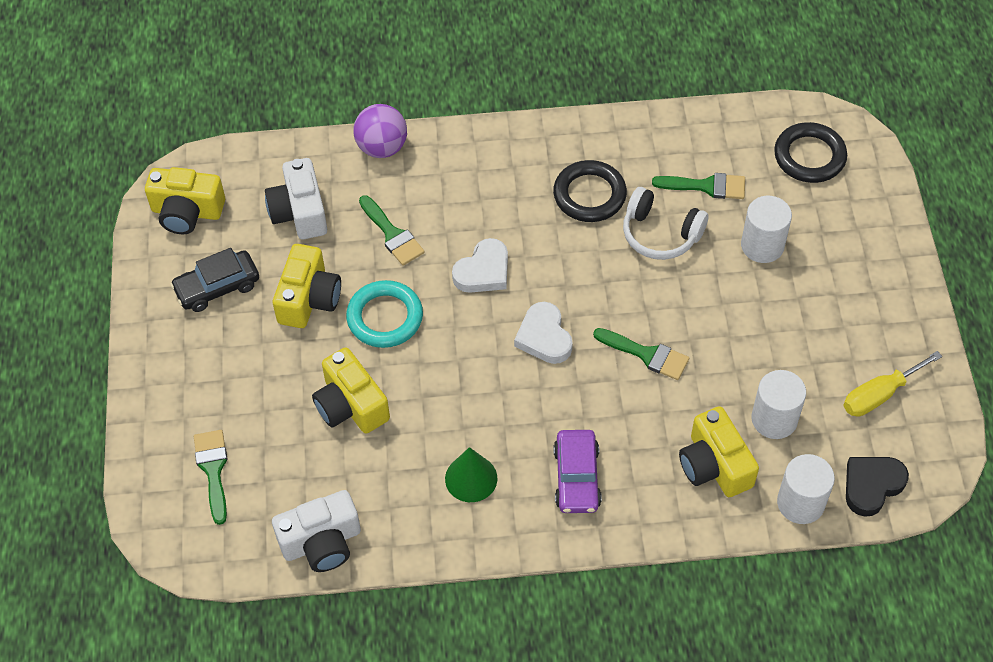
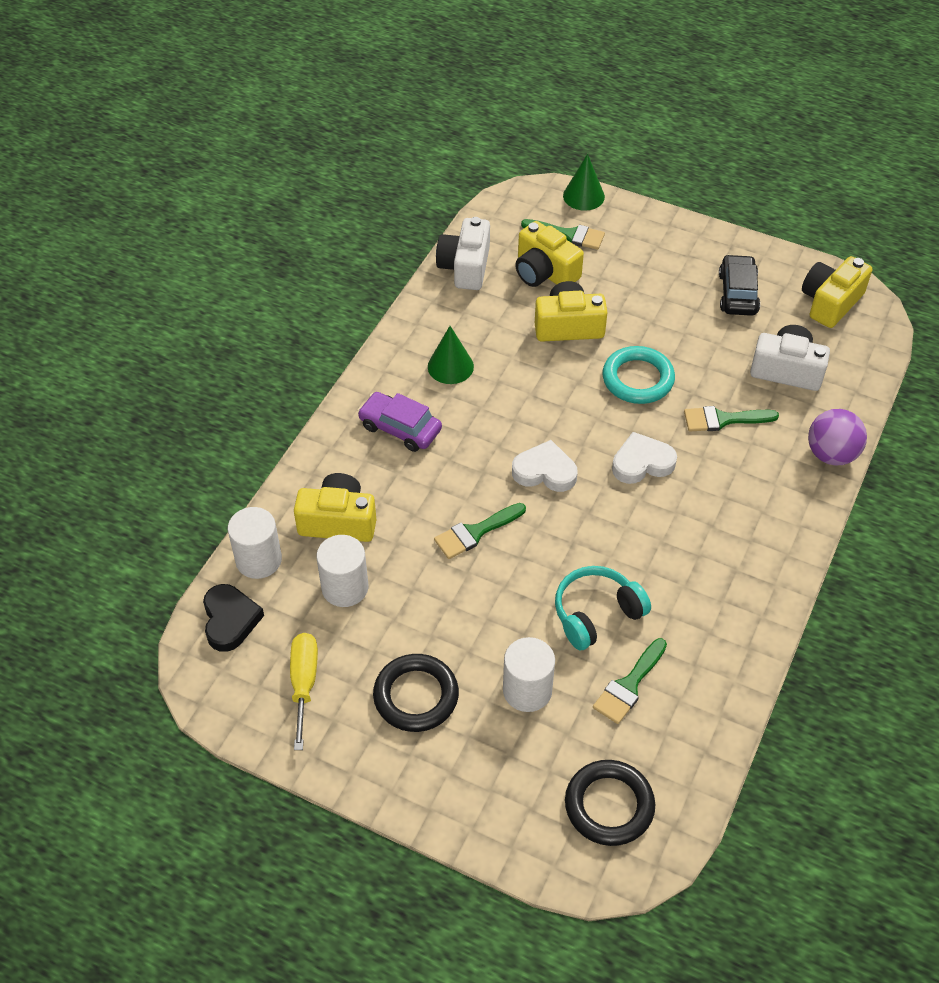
camera: 120 degrees right, 5 degrees down
yellow camera [273,244,341,328] -> yellow camera moved to [515,221,584,287]
white heart [452,238,508,293] -> white heart turned 90 degrees clockwise [612,432,677,484]
black ring [553,160,627,222] -> black ring moved to [373,654,459,732]
white headphones [623,187,708,260] -> turquoise headphones [555,566,651,650]
none -> green cone [563,154,605,211]

